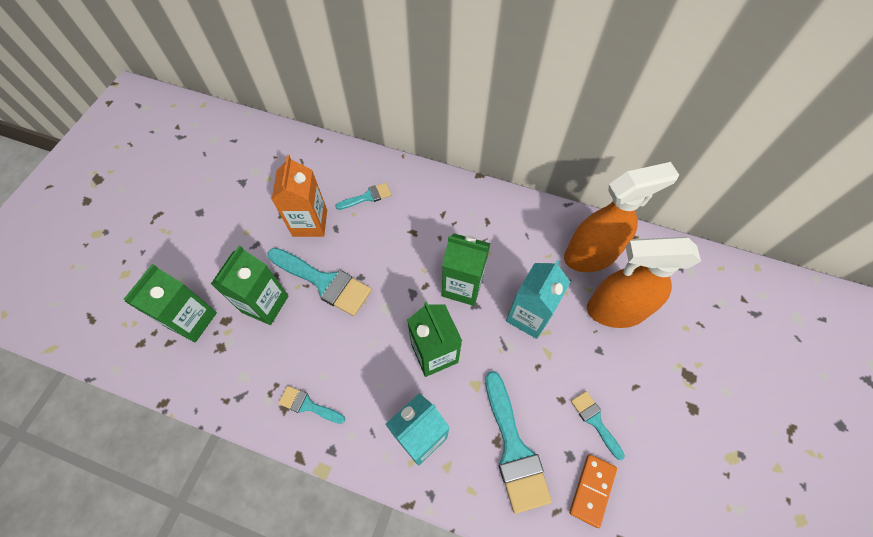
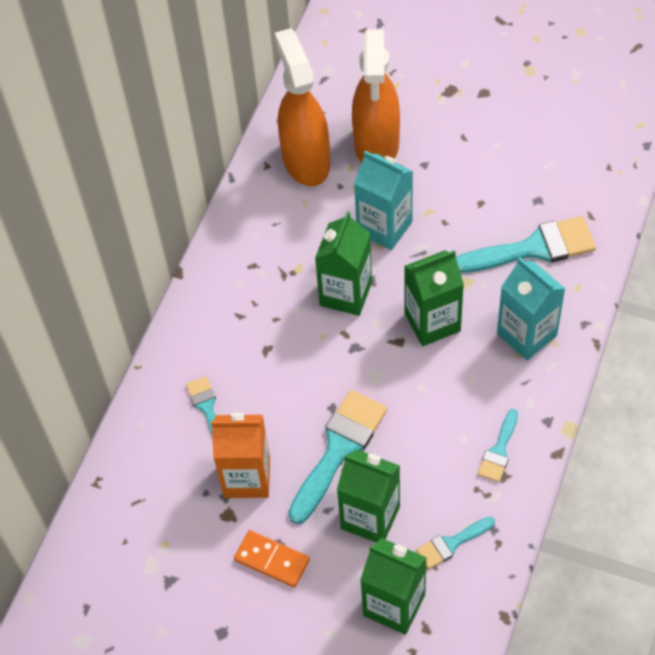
camera: 85 degrees left, 5 degrees down
orange domino [569,454,617,528] -> orange domino moved to [234,530,310,588]
turquoise brush [571,391,625,460] -> turquoise brush moved to [416,517,495,569]

